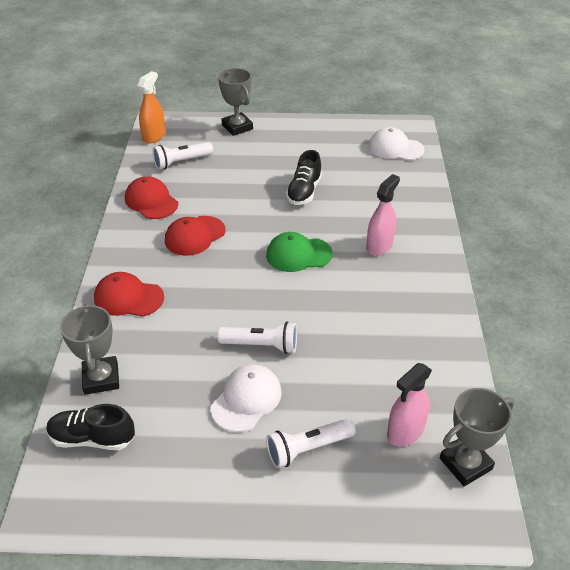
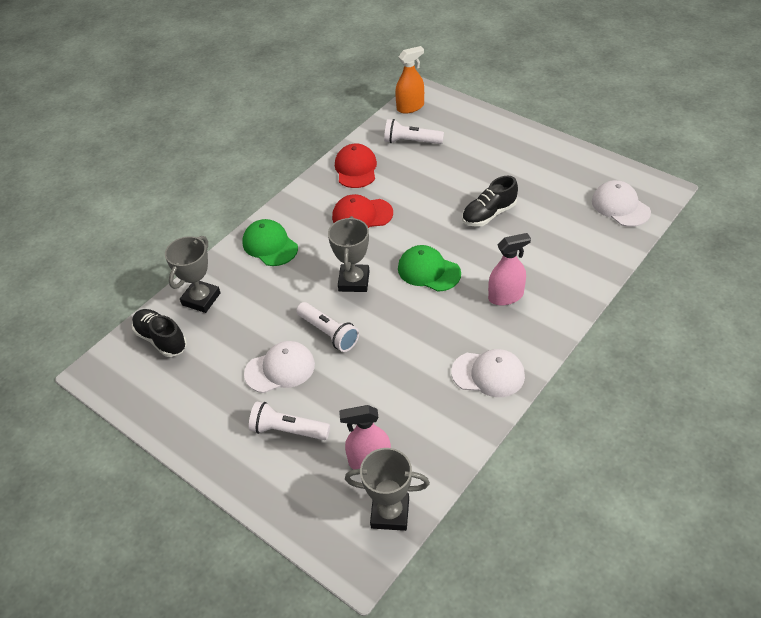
camera: 40 degrees right, 5 degrees up
red cap [94,272,164,317] -> green cap [242,219,298,266]
grey trophy [218,68,253,136] -> grey trophy moved to [328,216,370,292]
none -> white cap [451,349,525,397]

